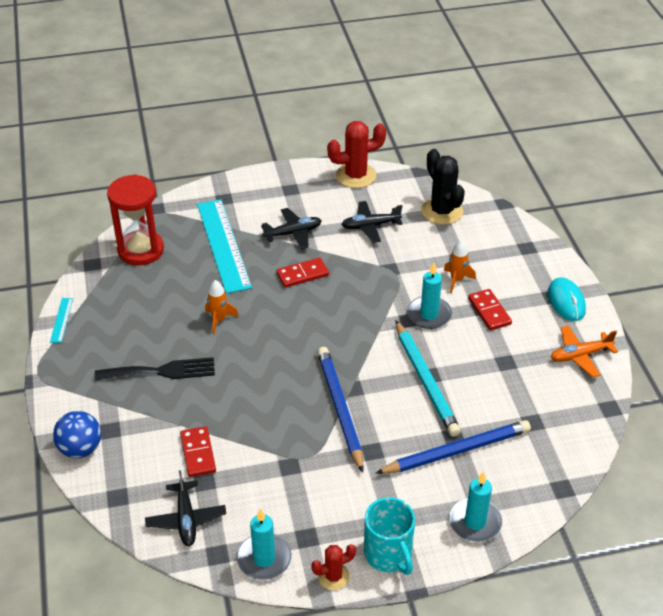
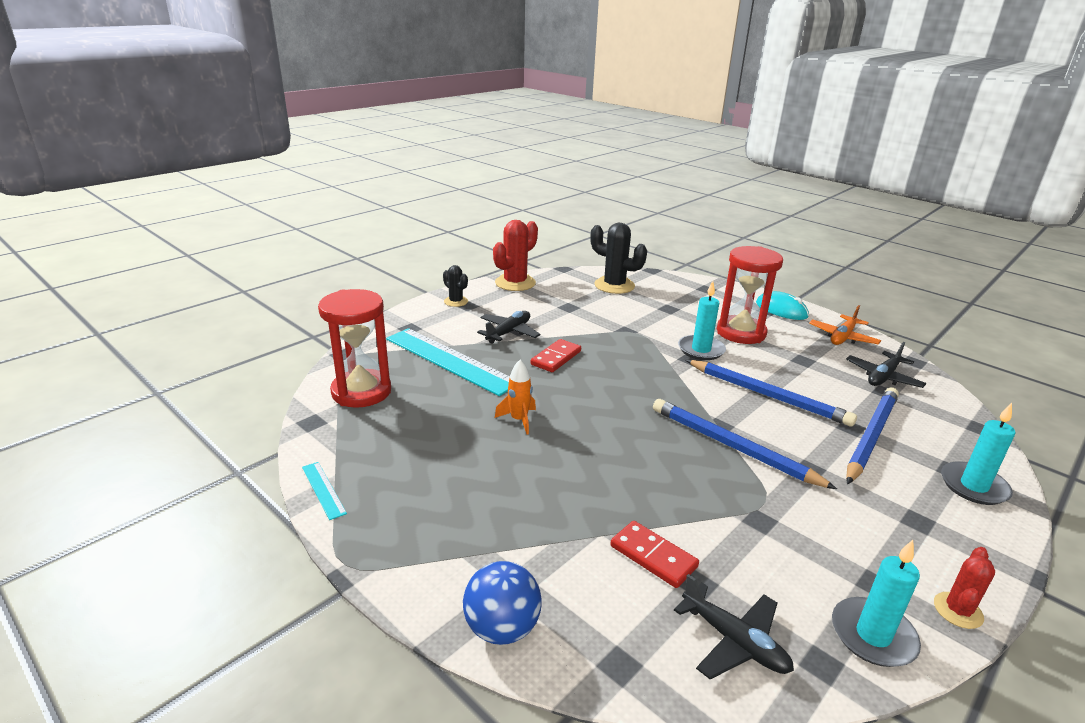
camera: 35 degrees left, 15 degrees down
black fork [95,357,215,381] -> none
black plane [341,201,402,243] -> black plane moved to [846,342,926,388]
turquoise mug [364,497,415,575] -> none
turquoise pencil [396,321,461,437] -> blue pencil [686,360,857,427]
orange rocket [444,240,476,293] -> none
red domino [468,289,512,331] -> red hourglass [717,246,783,344]
none -> black cactus [443,265,468,307]

